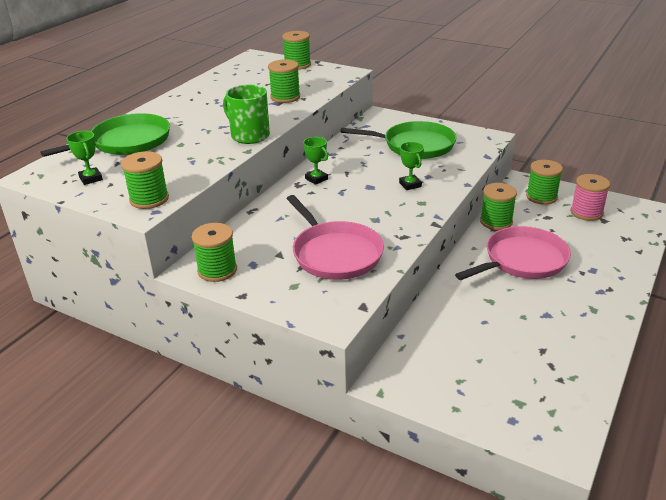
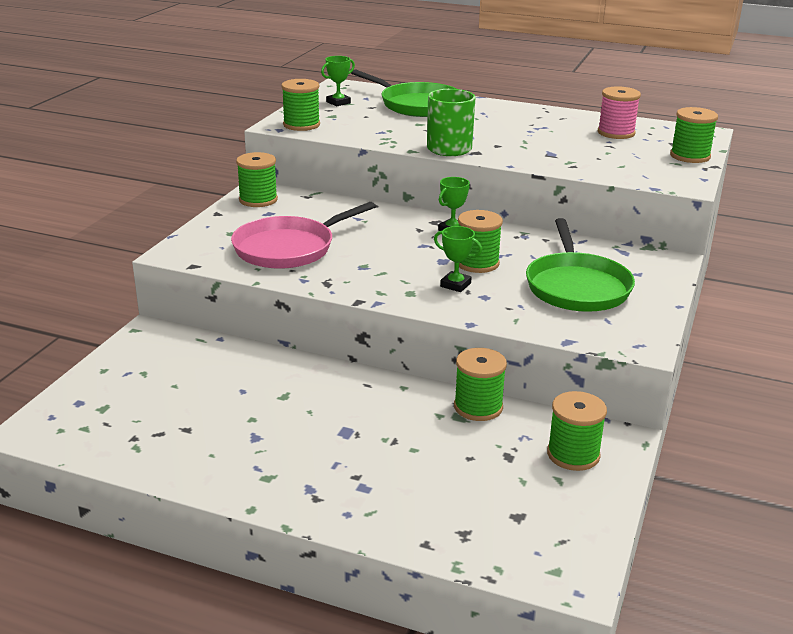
camera: 80 degrees right, 5 degrees down
green spool [268,60,300,103] -> green spool moved to [458,210,503,273]
green trophy [399,142,424,190] -> green trophy turned 60 degrees clockwise [434,226,482,292]
pink pan [455,226,571,280] -> none
pink spool [570,174,610,221] -> pink spool moved to [598,86,641,139]

